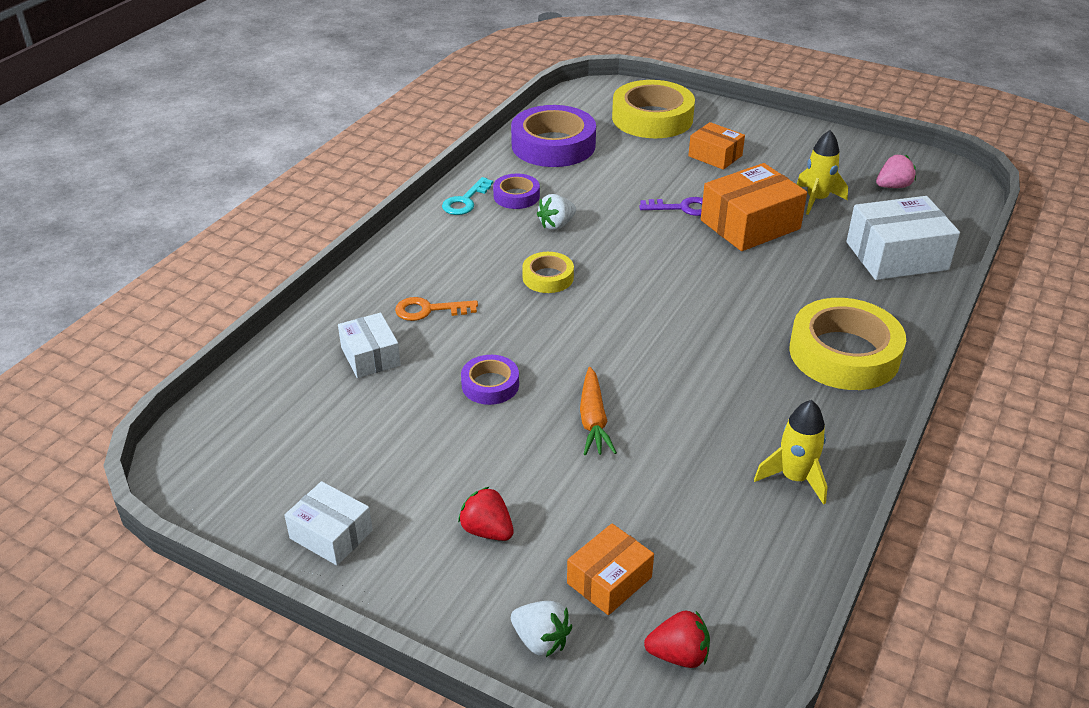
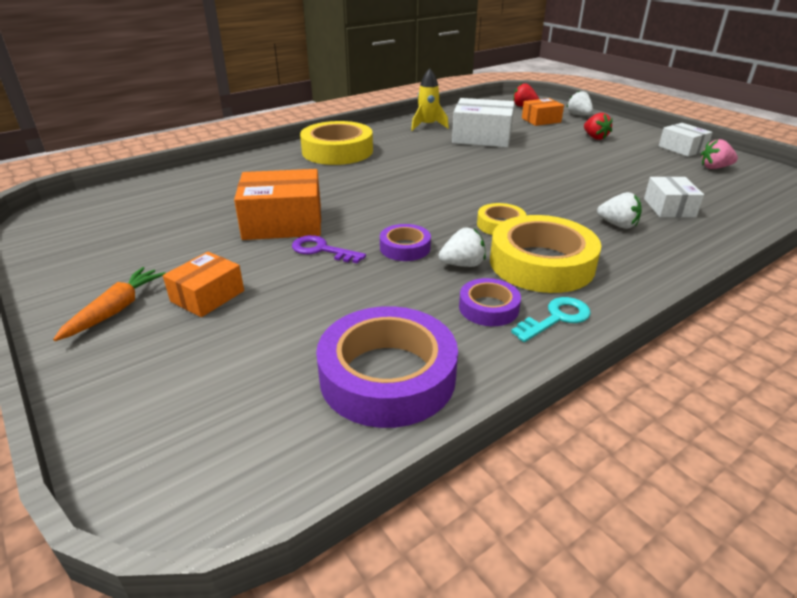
camera: 155 degrees left, 5 degrees down
orange key [395,297,478,321] -> white strawberry [597,192,642,229]
purple tape [461,355,519,405] -> purple tape moved to [380,224,431,261]
orange carrot [580,367,617,455] -> orange carrot moved to [53,267,166,341]
yellow tape [612,80,695,138] -> yellow tape moved to [490,215,601,293]
orange box [688,122,745,170] -> orange box turned 60 degrees clockwise [163,252,244,317]
yellow rocket [797,130,848,215] -> none
white box [846,196,960,280] -> white box moved to [452,98,515,148]
pink strawberry [876,155,916,188] -> pink strawberry moved to [701,139,738,169]

